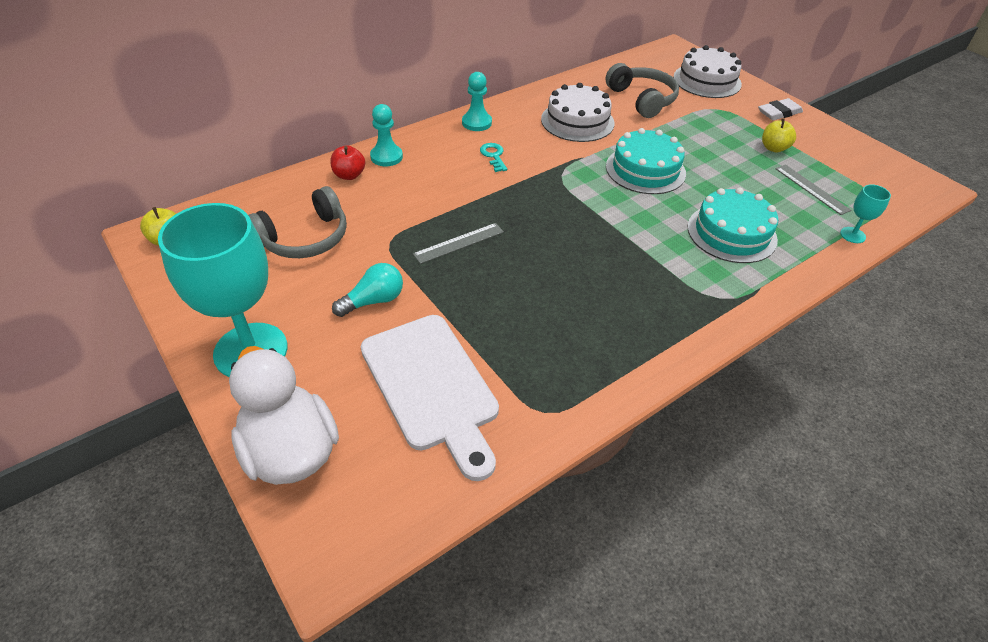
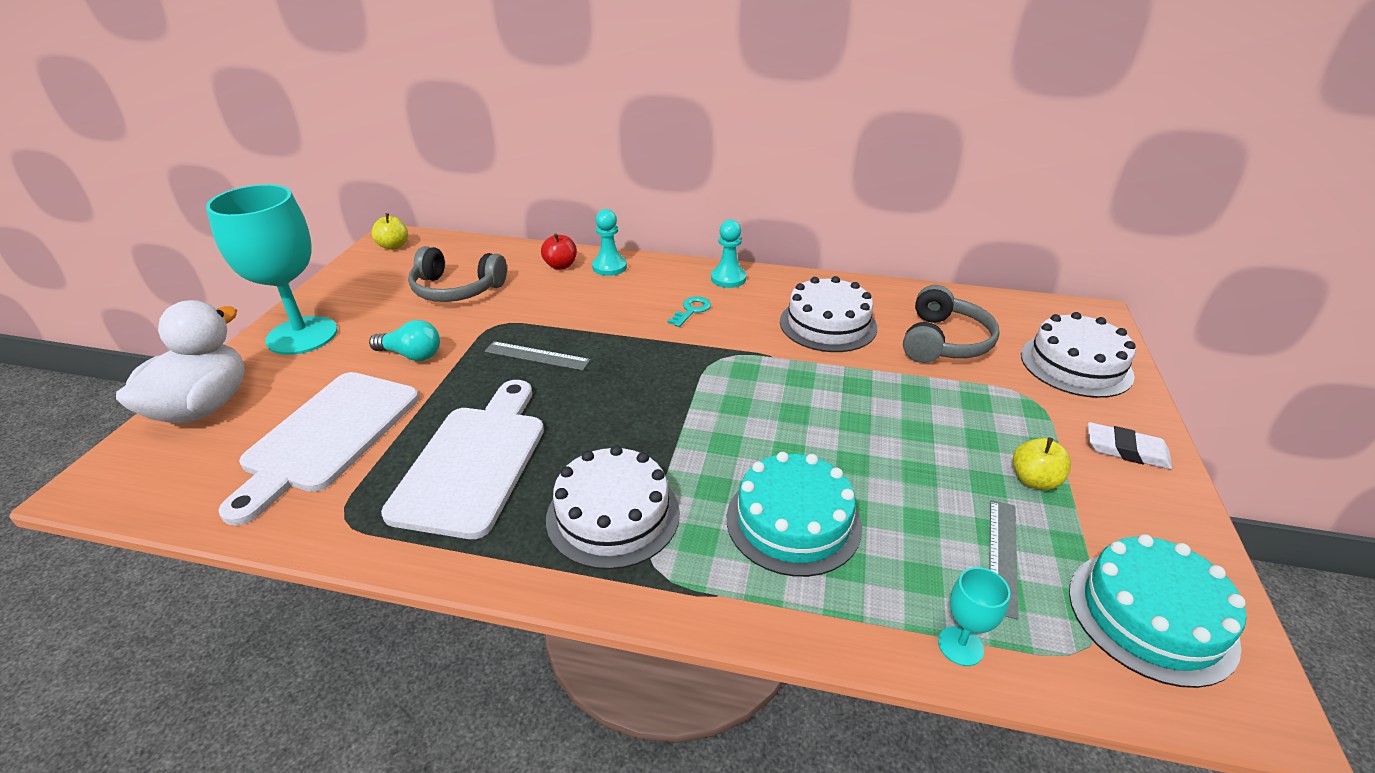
camera: 50 degrees right, 10 degrees down
turquoise cake [606,128,686,194] -> turquoise cake moved to [1069,534,1246,688]
none -> white cutting board [381,380,544,539]
none -> white cake [546,445,680,570]

